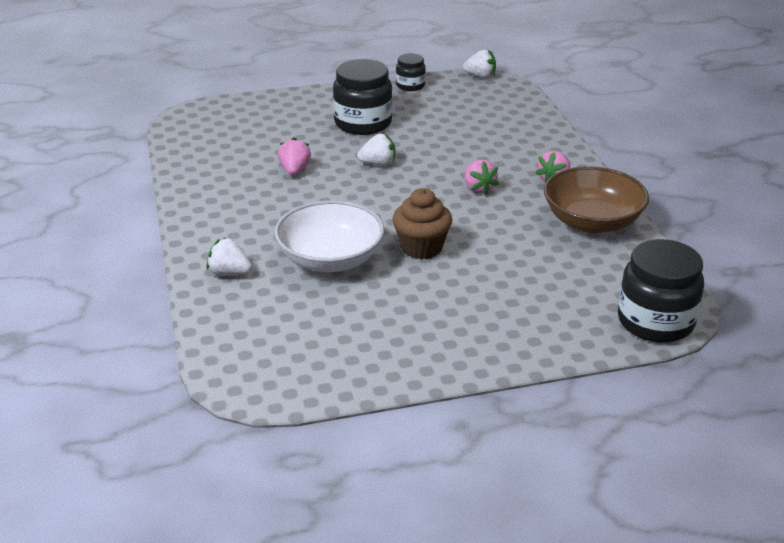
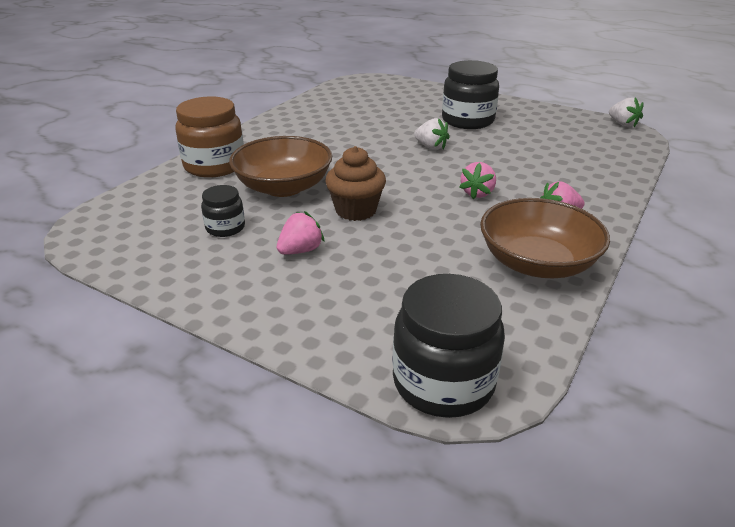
camera: 45 degrees right, 0 degrees up
white strawberry [206,238,252,276] -> brown jar [175,96,244,178]
white bowl [274,200,384,272] -> brown bowl [229,136,332,197]
pink strawberry [278,137,311,175] -> pink strawberry moved to [277,211,325,255]
black jar [396,53,426,91] -> black jar moved to [201,185,245,237]

